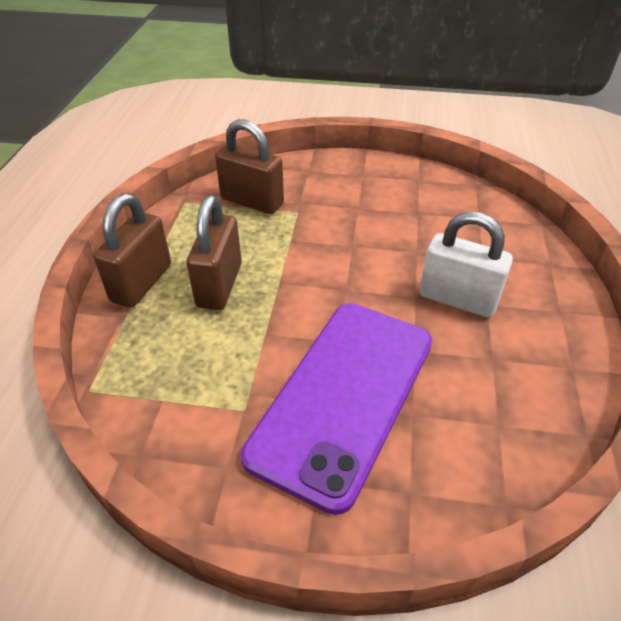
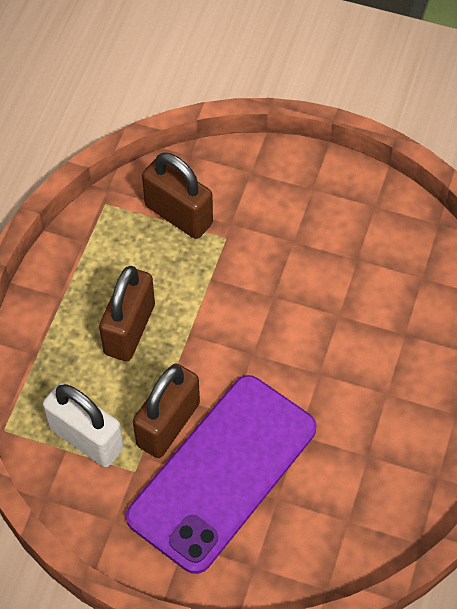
camera: 10 degrees right, 15 degrees up
brown padlock [94,193,171,308] -> brown padlock moved to [133,364,200,458]
white padlock [419,212,513,317] -> white padlock moved to [43,383,124,467]

